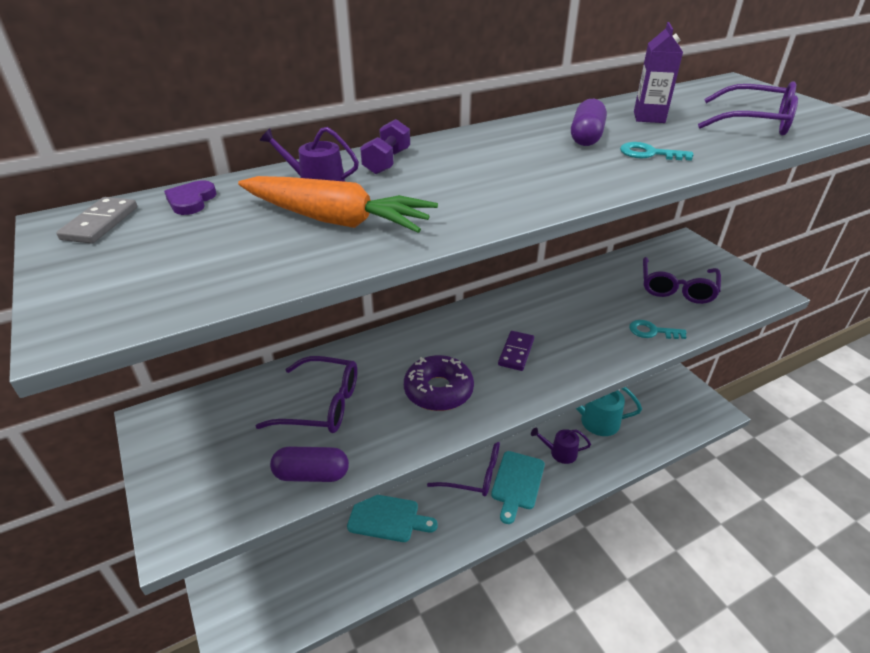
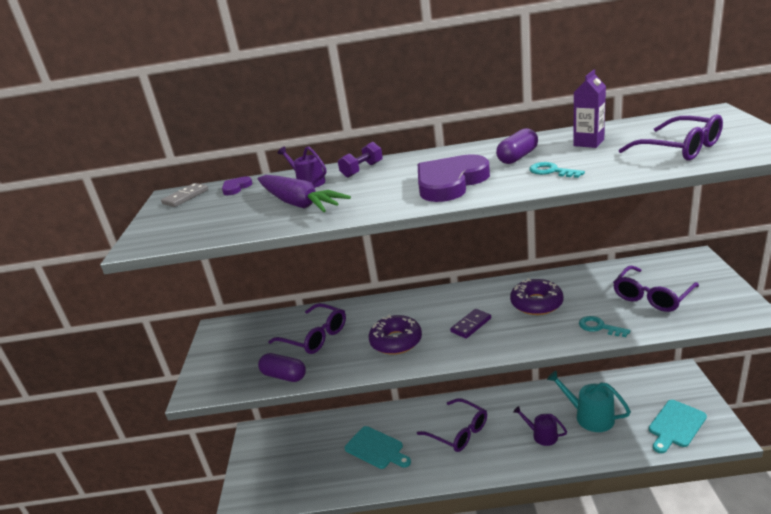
camera: 30 degrees right, 10 degrees down
orange carrot [238,176,438,233] -> purple carrot [258,175,351,212]
turquoise cutting board [491,451,545,524] -> turquoise cutting board moved to [649,400,707,453]
none -> purple heart [418,154,490,202]
none -> purple donut [510,278,563,315]

